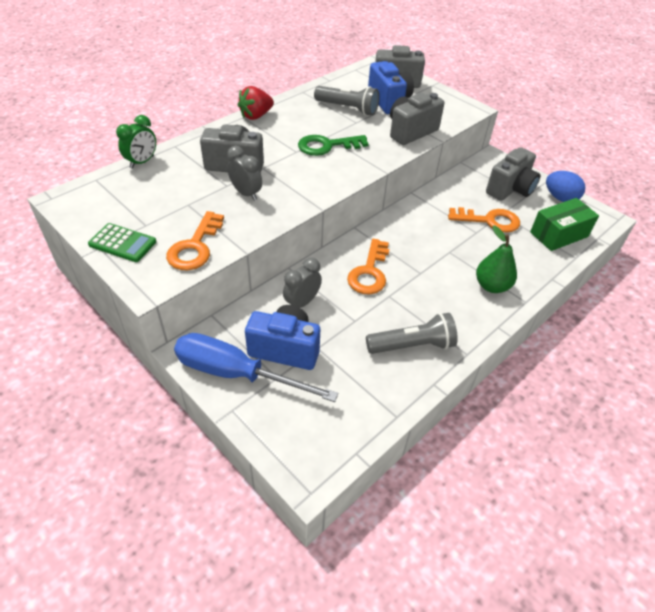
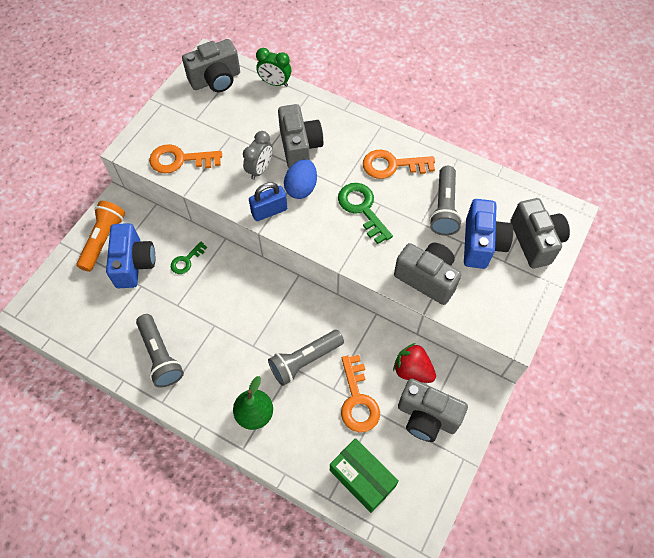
camera: 75 degrees right, 15 degrees up
green calculator [88,223,156,262] -> none
blue screwdriver [174,333,338,402] -> orange flashlight [76,201,125,272]
red strawberry [238,86,274,120] -> red strawberry moved to [393,343,436,383]
grey clock [283,258,322,308] -> green key [171,242,207,274]
orange key [347,239,389,294] -> orange key moved to [363,150,435,179]
blue camera [368,61,414,114] -> blue camera turned 45 degrees counterclockwise [464,199,513,269]
blue egg [546,171,585,202] -> blue egg moved to [284,159,317,199]
none -> grey camera [182,39,240,92]
none -> blue padlock [249,182,287,221]
none -> grey flashlight [268,330,344,386]

